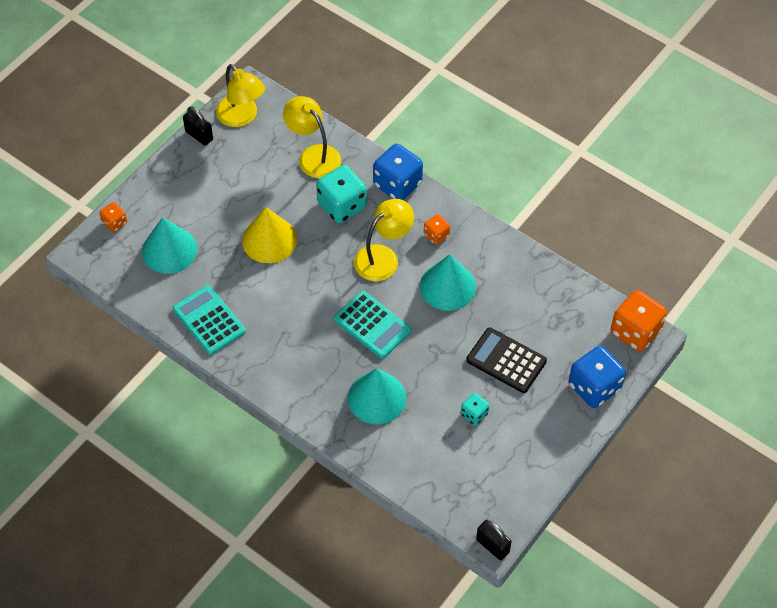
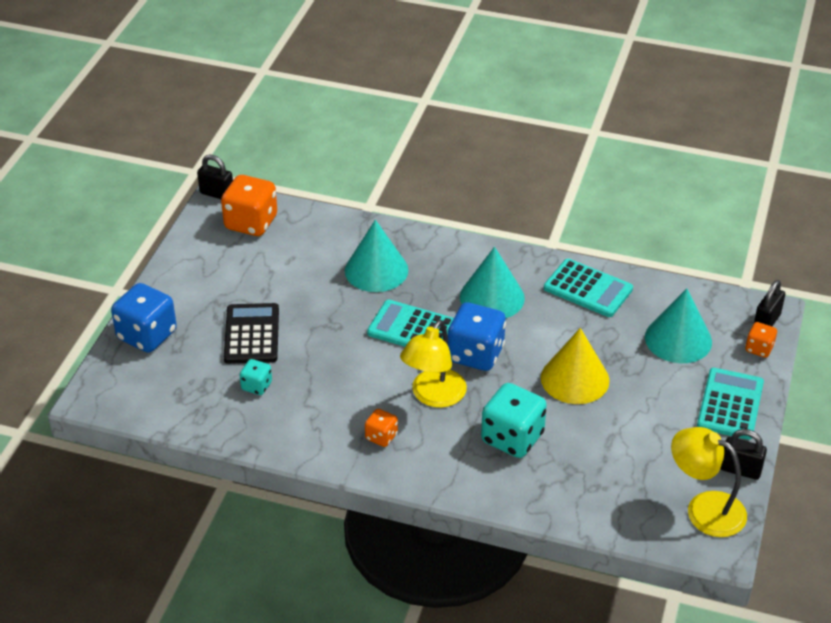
camera: 160 degrees right, 15 degrees down
yellow lamp [283,96,341,178] -> none
blue dice [373,144,423,200] -> blue dice moved to [448,302,506,371]
turquoise cone [420,254,476,311] -> turquoise cone moved to [460,247,525,318]
turquoise dice [461,393,489,425] -> turquoise dice moved to [239,359,272,395]
black calculator [466,327,547,393] -> black calculator turned 105 degrees counterclockwise [224,303,279,364]
orange dice [611,290,667,351] -> orange dice moved to [221,175,277,236]
none -> turquoise calculator [697,368,764,440]
none -> black padlock [754,280,785,326]

